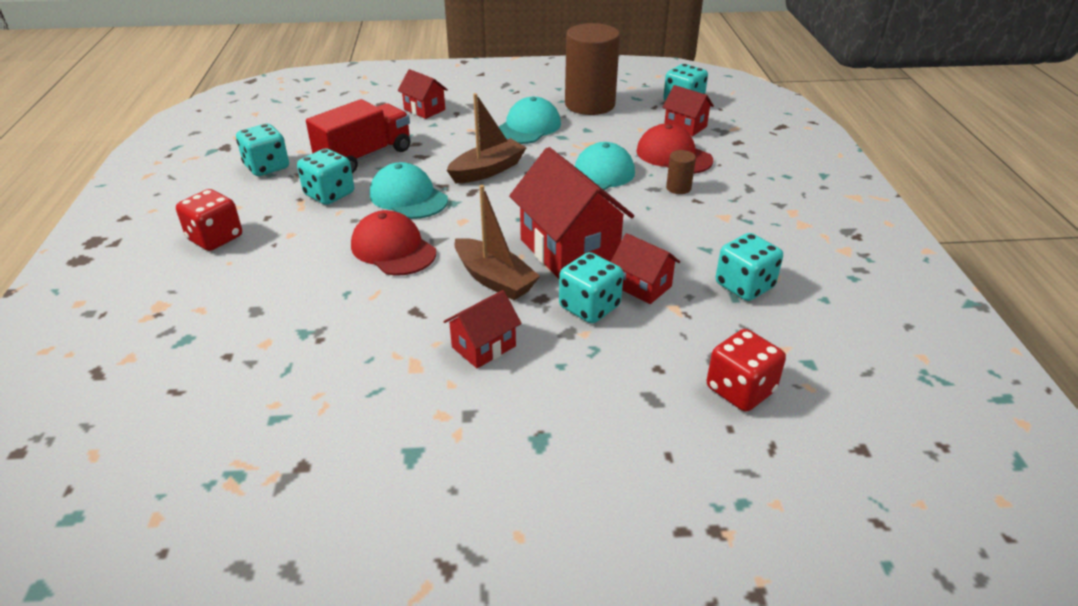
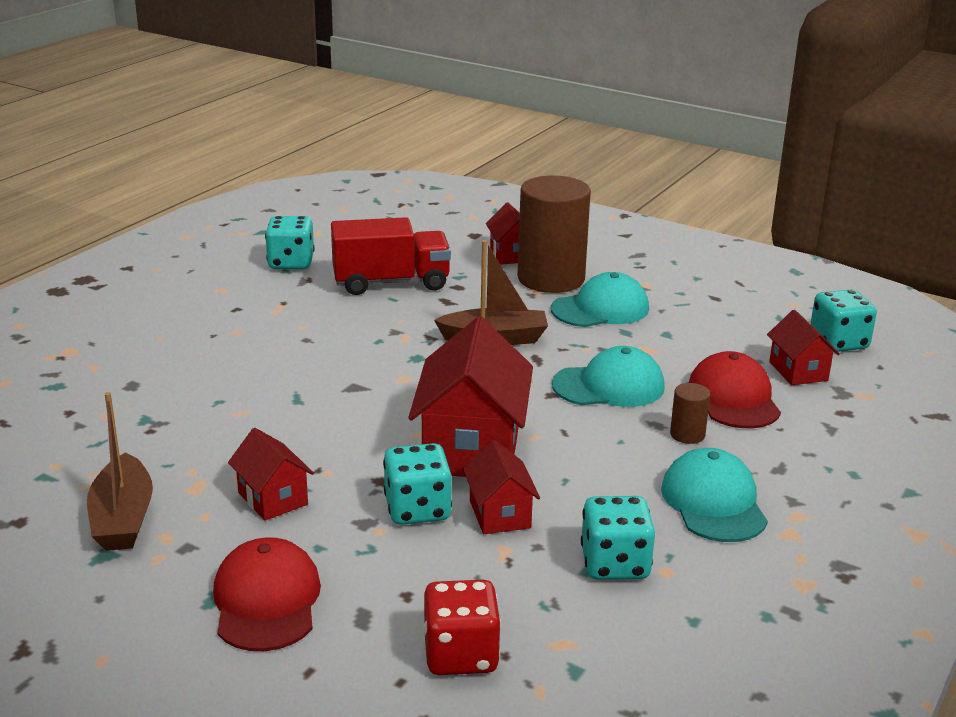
camera: 35 degrees right, 10 degrees down
red dice [176,189,242,251] -> none
turquoise dice [297,149,354,205] -> none
red cap [351,210,436,276] -> red cap moved to [213,537,321,651]
turquoise cap [370,162,448,219] -> turquoise cap moved to [661,448,768,542]
red house [444,290,522,368] -> red house turned 60 degrees clockwise [228,428,314,521]
brown boat [455,185,540,300] -> brown boat moved to [87,392,153,551]
brown cylinder [565,23,620,115] -> brown cylinder moved to [517,175,591,293]

